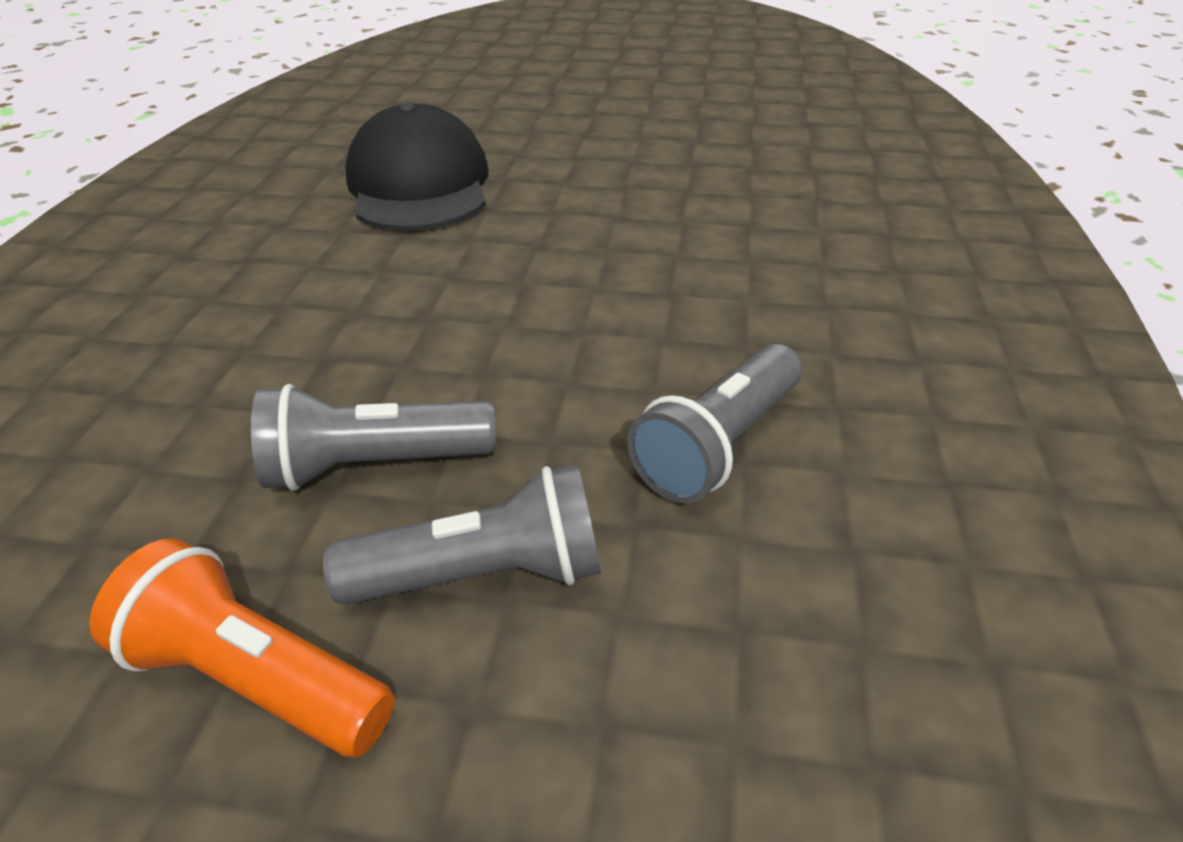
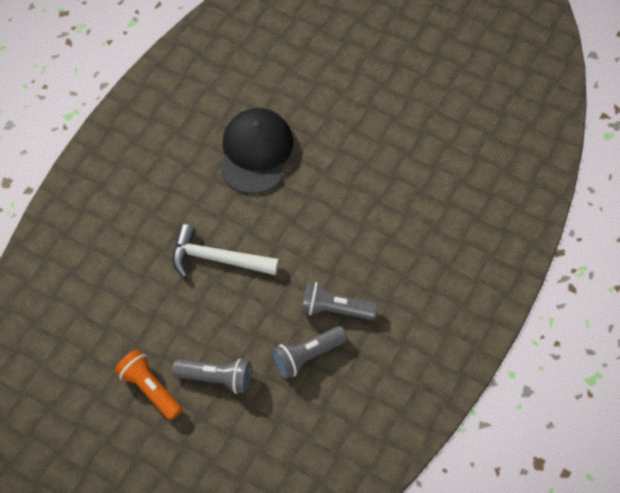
camera: 20 degrees right, 20 degrees up
grey flashlight [251,384,496,491] -> grey flashlight moved to [301,282,378,320]
none -> white hammer [172,224,279,278]

